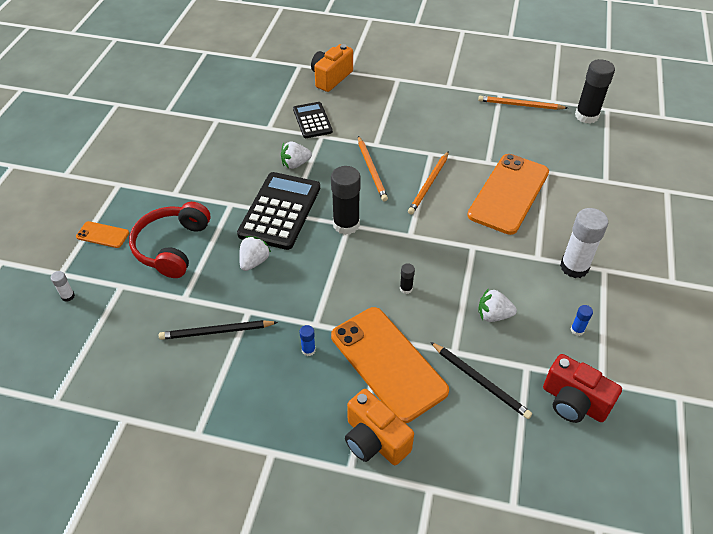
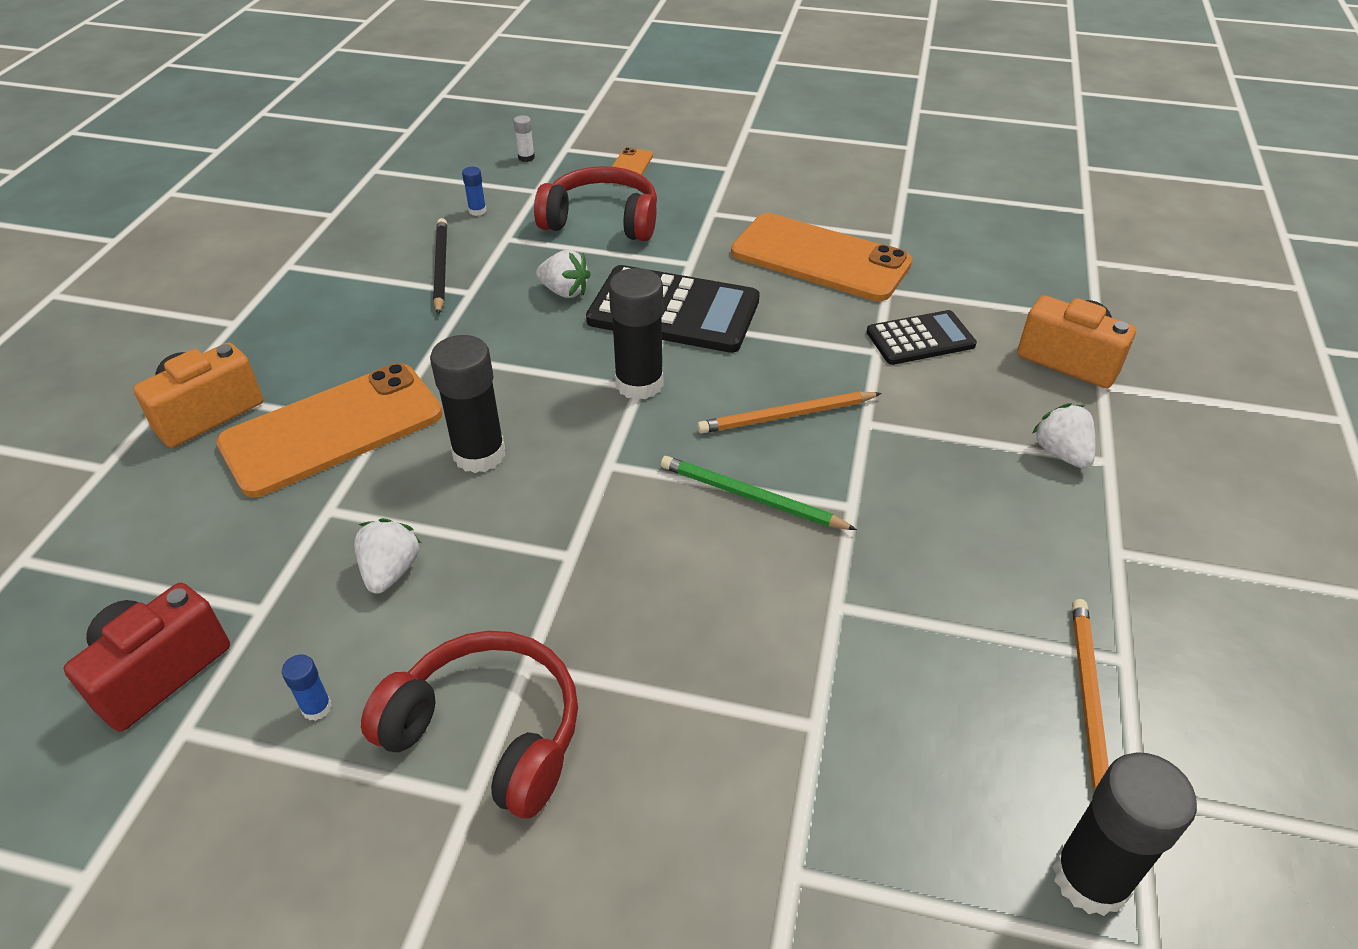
camera: 90 degrees right, 5 degrees down
white strawberry [281,141,312,169] -> white strawberry moved to [1032,403,1095,468]
blue glue stick [300,325,315,356] -> blue glue stick moved to [462,167,486,216]
black glue stick [400,263,415,294] -> black glue stick [430,335,506,473], size x2.24
orange pencil [408,151,449,215] -> green pencil [661,456,857,530]
black pencil [430,342,532,419] -> none
orange phone [467,154,549,235] -> orange phone moved to [731,213,912,301]
white glue stick [560,208,608,278] -> red headphones [361,631,578,819]

